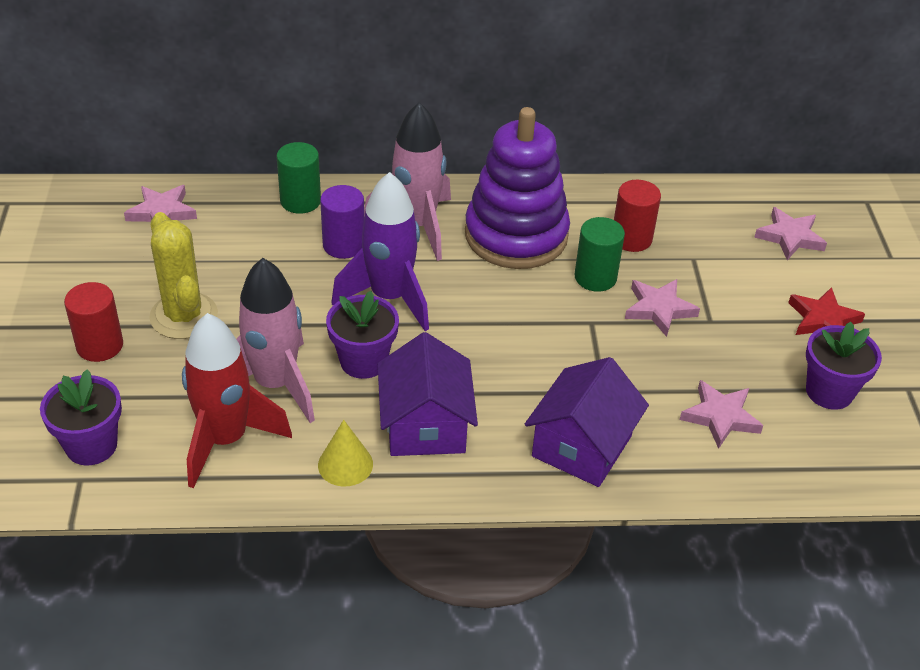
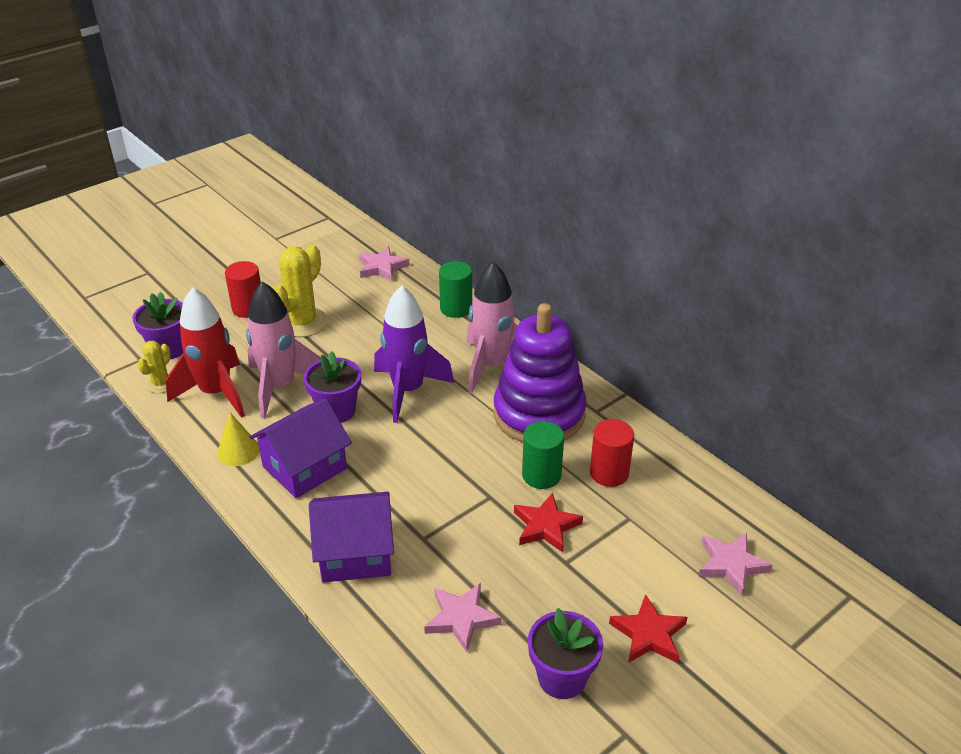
camera: 55 degrees right, 5 degrees down
purple cylinder [320,185,364,259] -> none
pink star [625,279,700,337] -> red star [514,493,583,552]
none -> yellow cactus [137,341,171,393]

